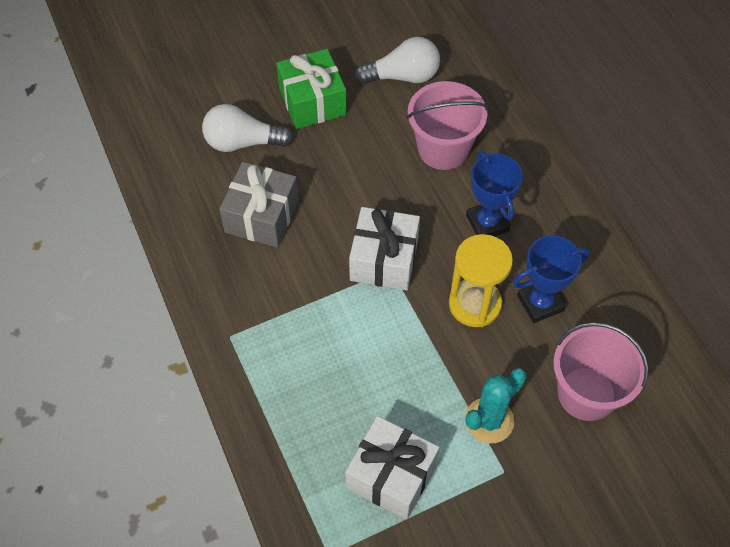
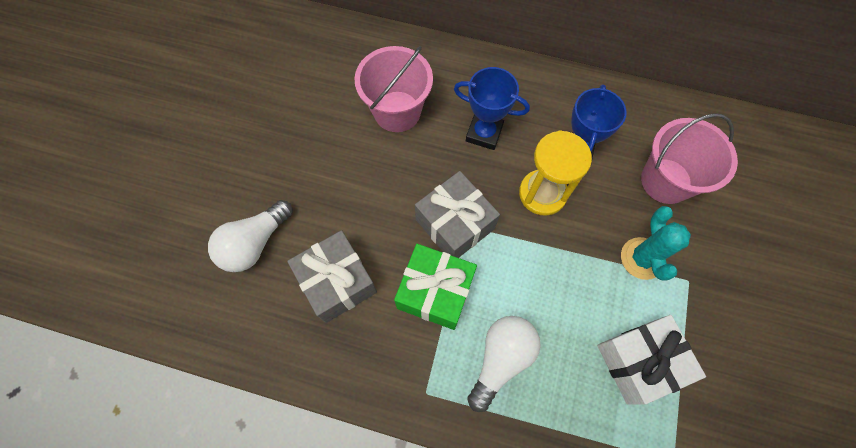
camera: 50 degrees left, 10 degrees up
green gift [276,49,347,129] -> green gift moved to [394,244,477,330]
white gift [349,207,420,290] -> grey gift [415,171,500,258]
white light bulb [355,37,440,84] -> white light bulb moved to [467,316,541,412]

